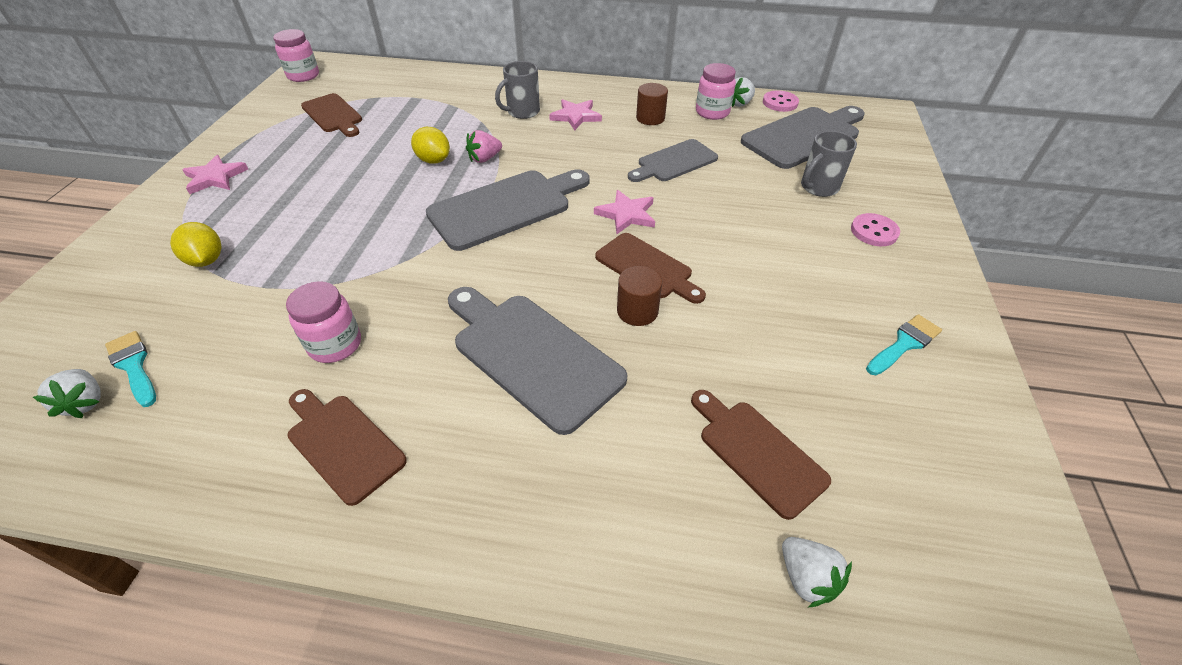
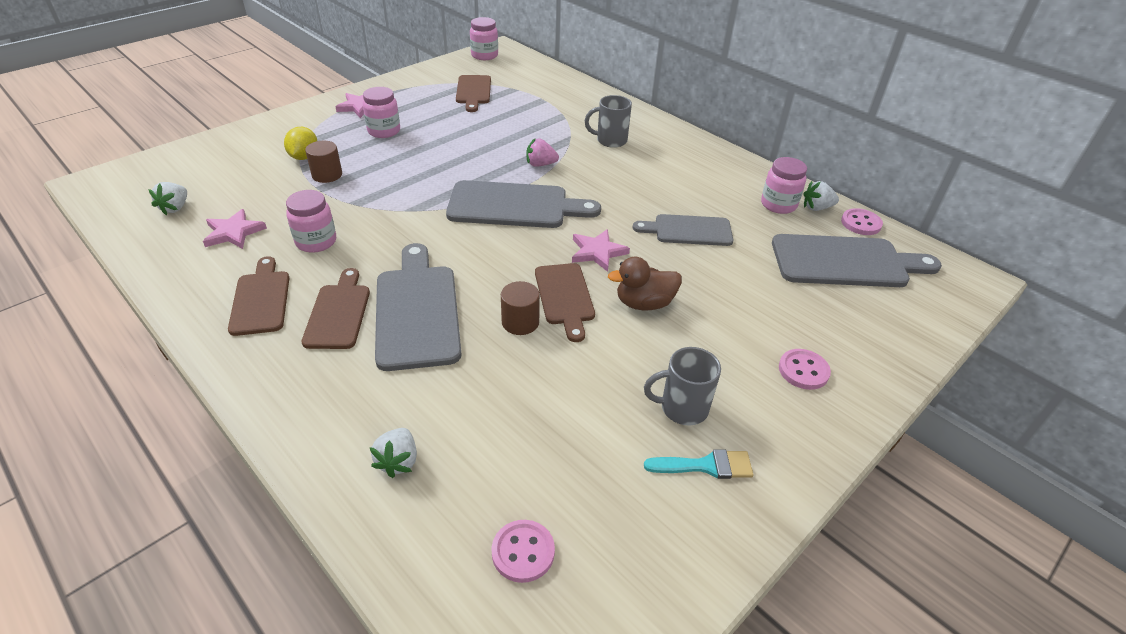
camera: 35 degrees right, 5 degrees down
turquoise brush [105,331,156,407] -> none
yellow lemon [411,127,450,164] -> none
pink star [549,99,602,130] -> pink star moved to [203,209,267,249]
brown cylinder [636,83,668,125] -> brown cylinder moved to [305,141,342,183]
brown cutting board [691,390,831,520] -> brown cutting board moved to [302,268,370,349]
white strawberry [782,537,852,607] -> white strawberry moved to [369,428,417,478]
grey mug [801,131,857,197] -> grey mug moved to [644,347,721,426]
none -> pink jar [363,87,400,138]
none -> pink button [492,520,555,583]
none -> brown duck [608,257,682,310]

